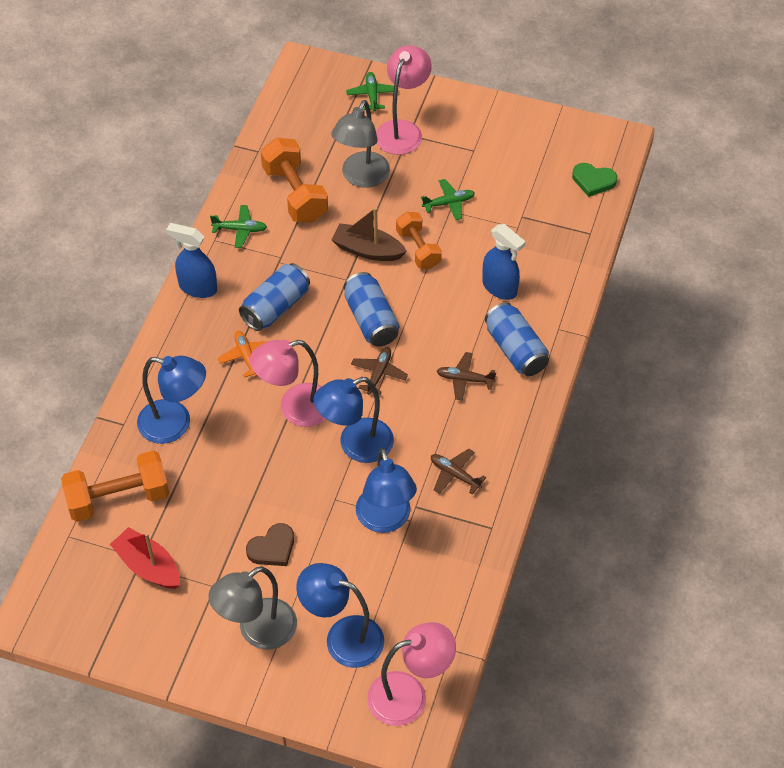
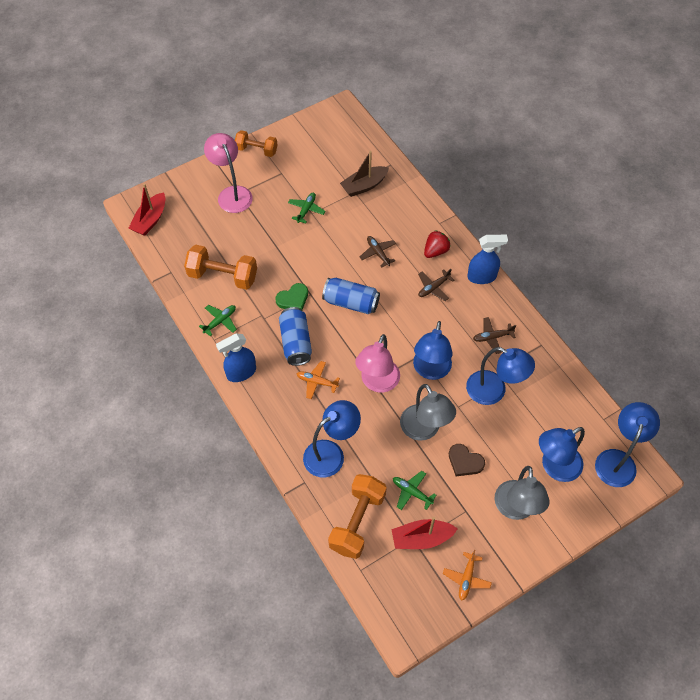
camera: 50 degrees left, 5 degrees up
brown heart [246,523,294,566] -> brown heart turned 120 degrees clockwise [449,444,485,476]
grey lamp [331,100,390,188] -> grey lamp moved to [400,384,456,441]
brown boat [332,207,407,261] -> brown boat moved to [340,151,389,197]
green plane [346,72,394,112] -> green plane moved to [393,471,436,510]
brown plane [351,347,408,395] -> brown plane moved to [360,236,396,268]
pink lamp [367,622,456,726] -> blue lamp [595,402,660,487]
orange dumbbell [396,212,442,269] -> orange dumbbell moved to [235,130,277,157]
blue spray bottle [482,224,526,300] -> blue spray bottle moved to [467,235,508,284]
blue can [485,302,549,376] -> red strawberry [424,230,451,258]
green heart [572,163,617,197] -> green heart moved to [276,283,308,310]
none -> red boat [128,184,165,236]
none -> orange plane [443,550,492,601]

